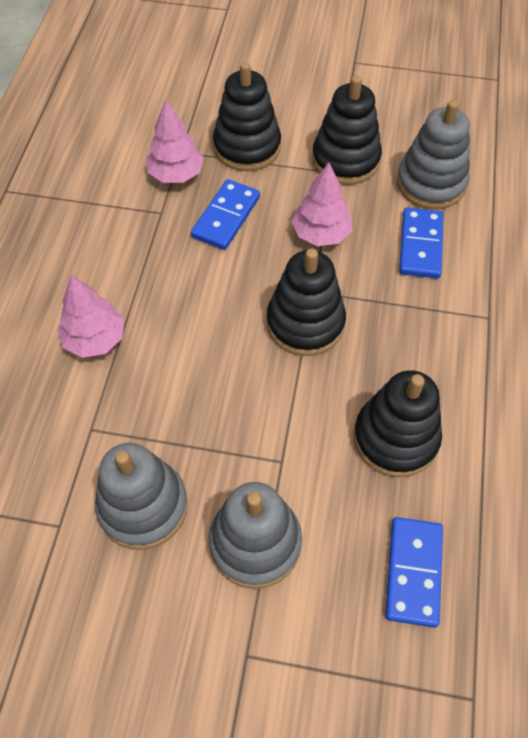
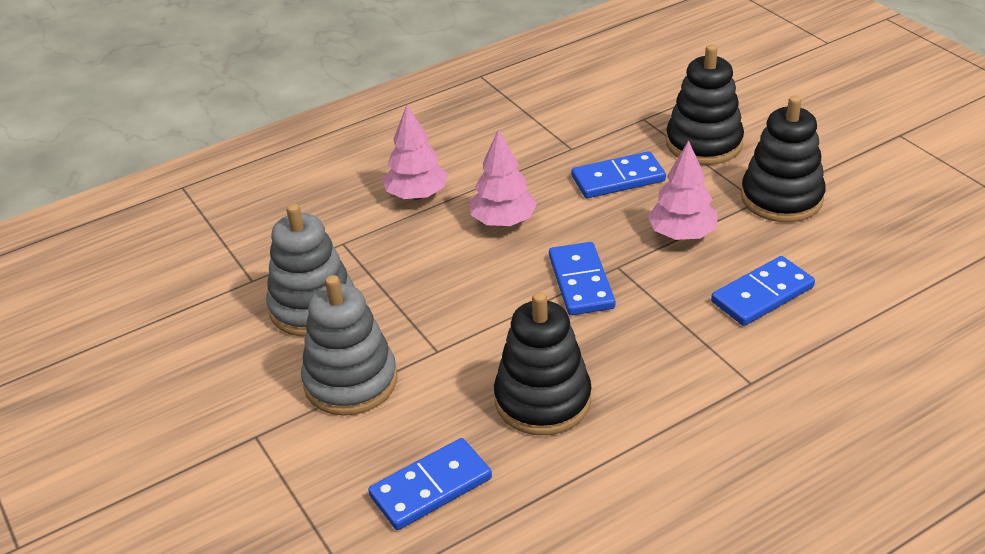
camera: 50 degrees right, 20 degrees down
pink tree [146,99,204,183] -> pink tree moved to [470,129,537,226]
black stacking toy [267,248,346,356] -> blue domino [549,242,615,315]
grey stacking toy [397,100,470,209] -> none

